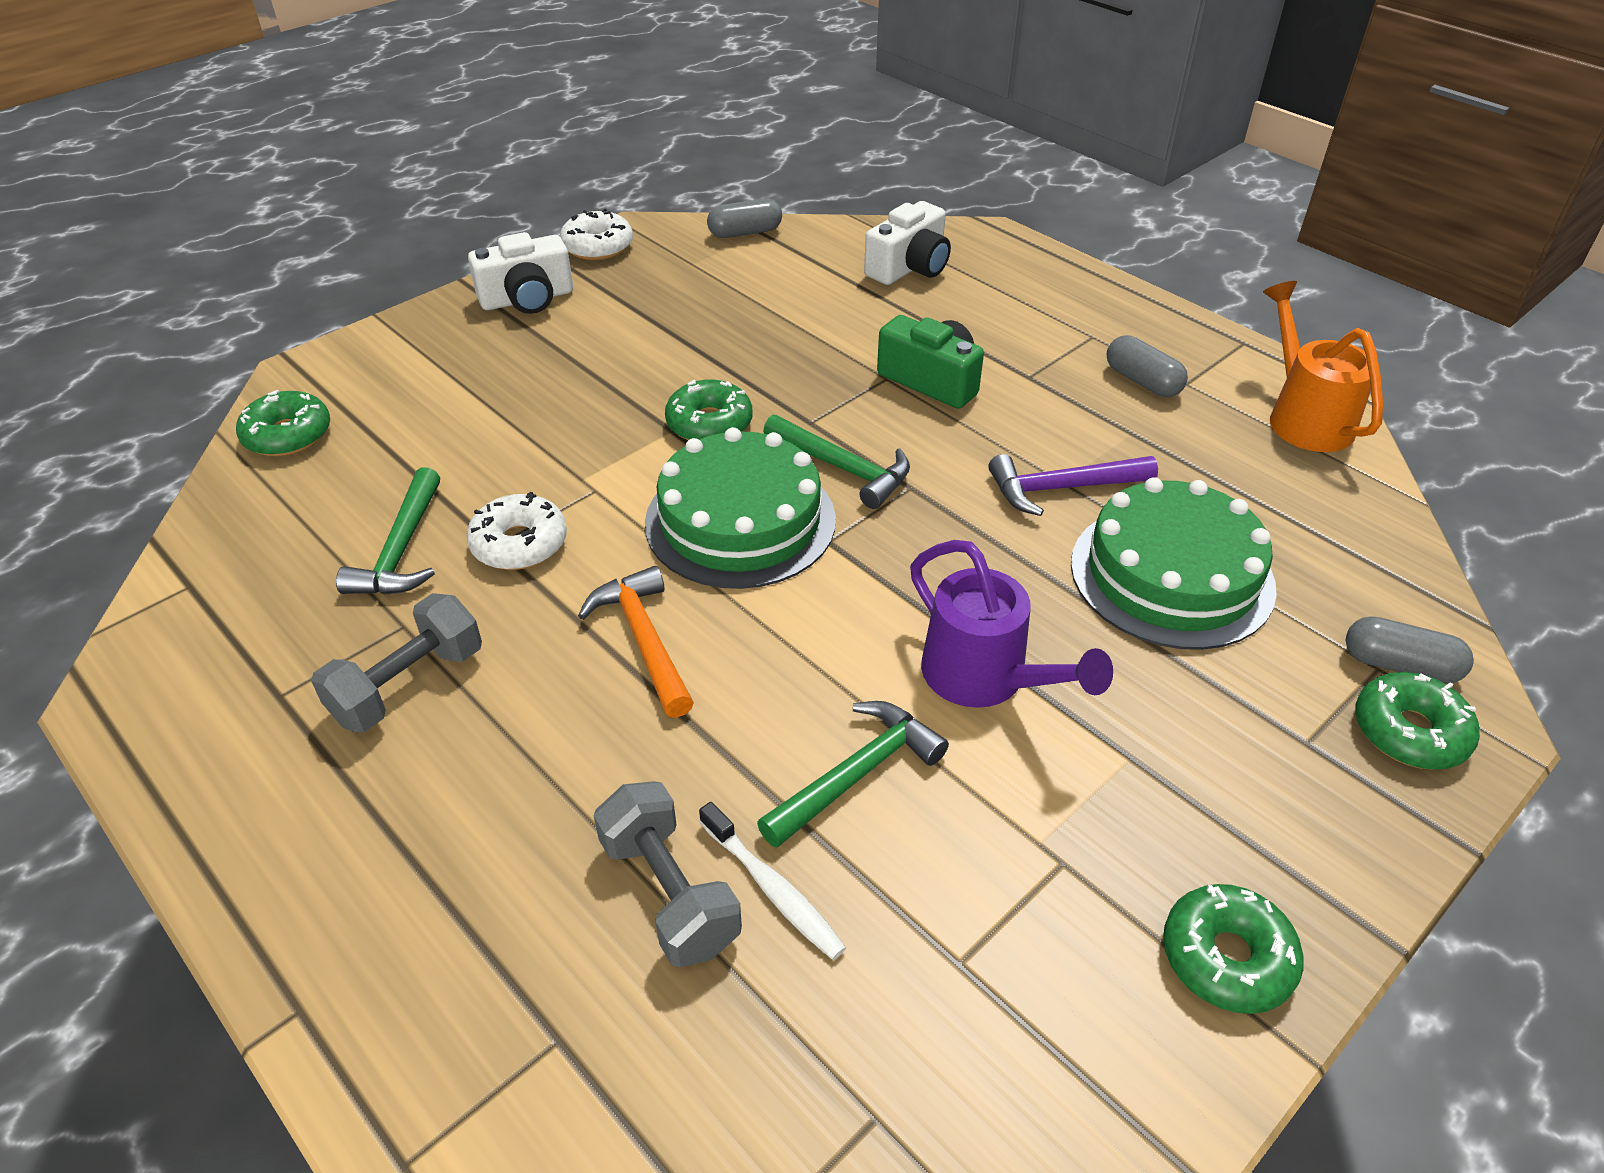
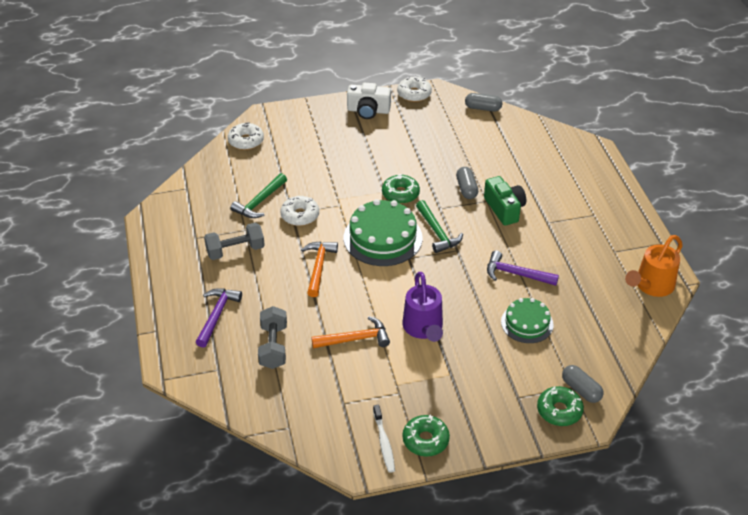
camera: 30 degrees right, 0 degrees up
green donut [236,390,330,456] -> white donut [228,122,264,150]
white toothbrush [699,802,846,960] -> white toothbrush moved to [373,405,395,473]
green hammer [757,701,949,848] -> orange hammer [311,316,390,348]
white camera [864,201,951,285] -> none
green cake [1071,477,1277,650] -> green cake [501,298,554,343], size x0.61
grey capsule [1107,335,1188,397] -> grey capsule moved to [456,167,479,199]
orange watering can [1263,281,1383,452] -> orange watering can turned 150 degrees counterclockwise [625,235,683,297]
none -> purple hammer [196,288,242,348]

